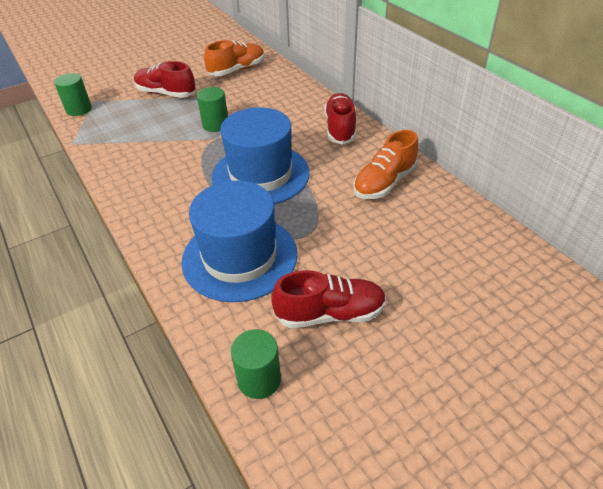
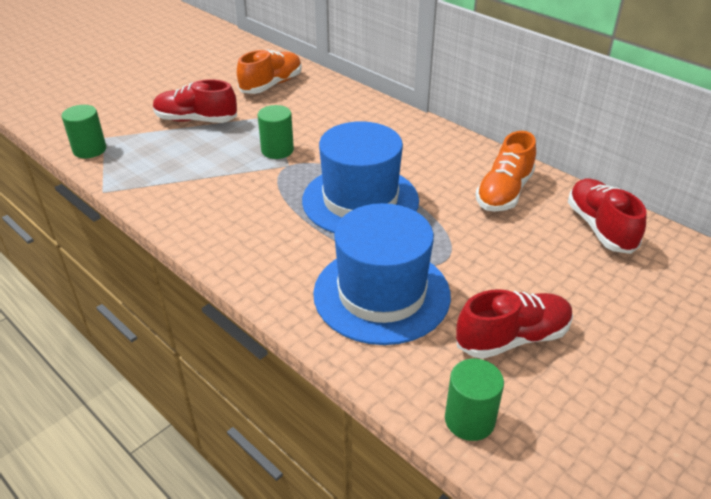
camera: 15 degrees left, 5 degrees down
red shoe [325,93,356,145] -> red shoe moved to [568,179,646,254]

